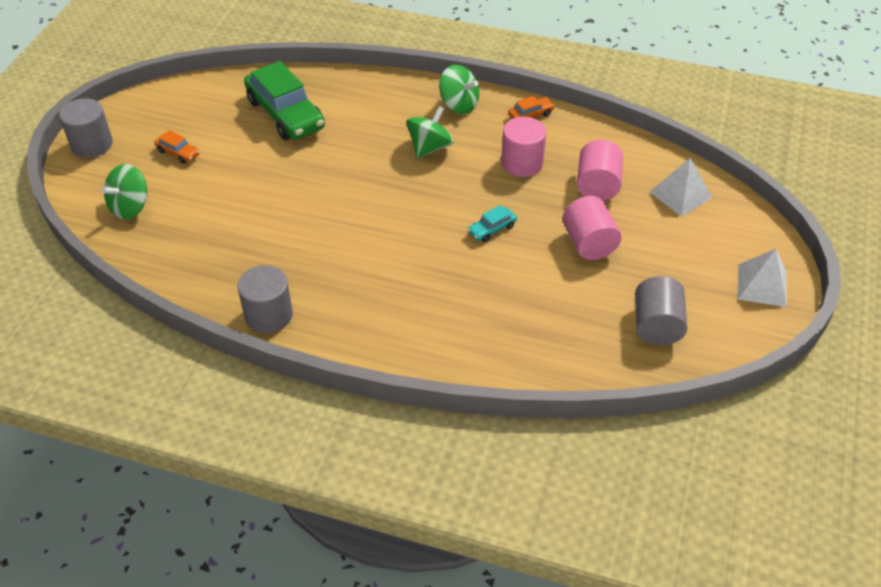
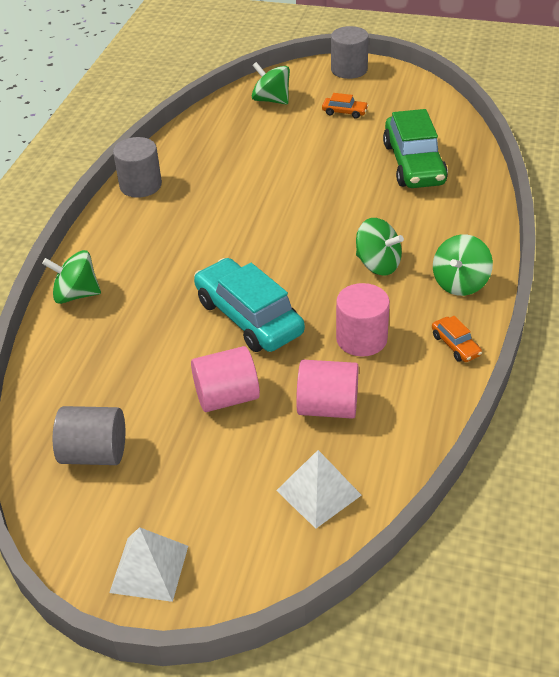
camera: 90 degrees right, 5 degrees down
orange car [154,130,200,164] -> orange car turned 105 degrees counterclockwise [322,93,369,119]
green car [244,61,325,140] -> green car turned 60 degrees counterclockwise [383,109,448,188]
turquoise car [467,205,517,242] -> turquoise car [194,258,305,352], size x2.29
none -> green spinning top [42,250,101,304]

